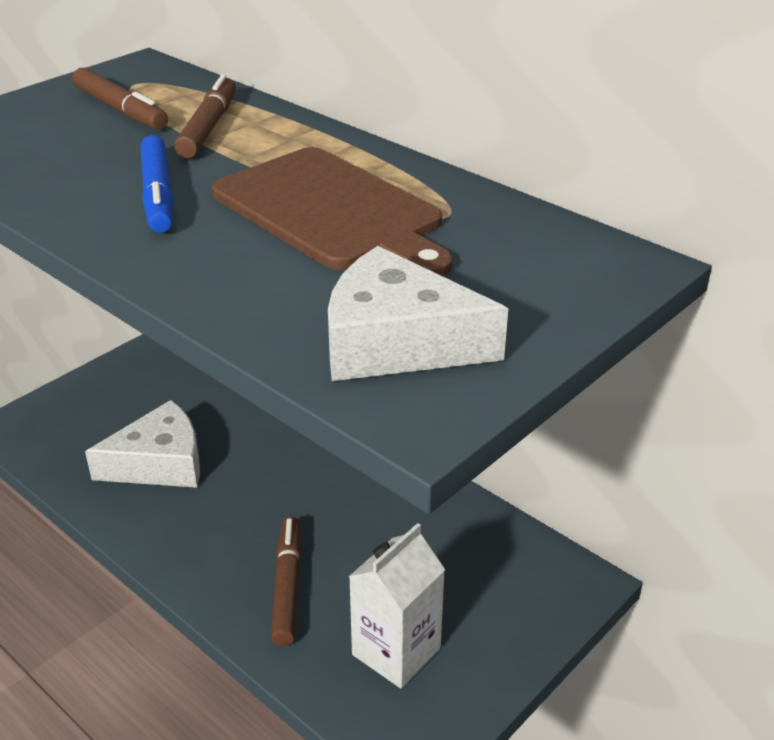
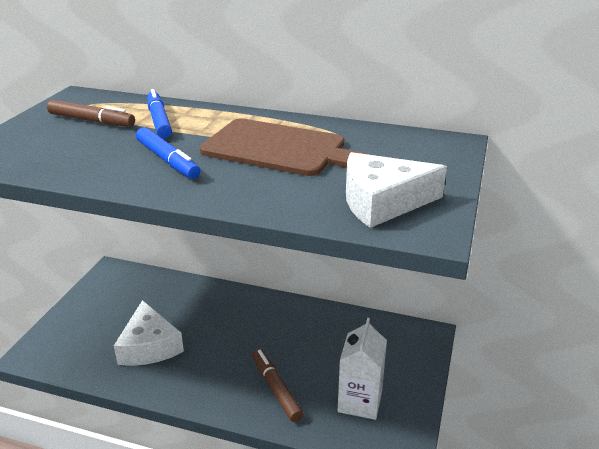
camera: 25 degrees left, 5 degrees down
white cheese [85,400,200,488] -> white cheese turned 120 degrees clockwise [114,300,184,366]
brown marker [174,74,236,158] -> blue marker [147,89,172,138]

